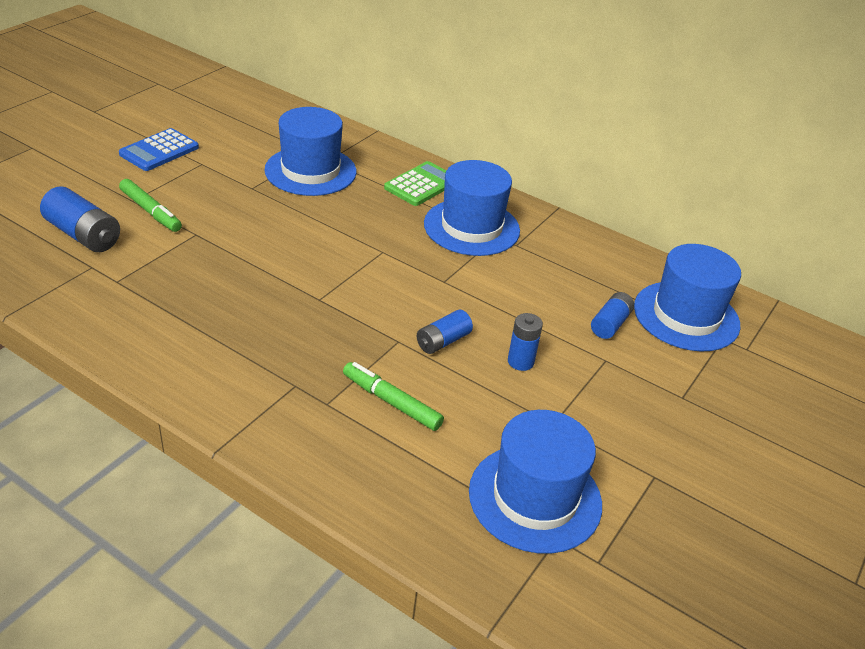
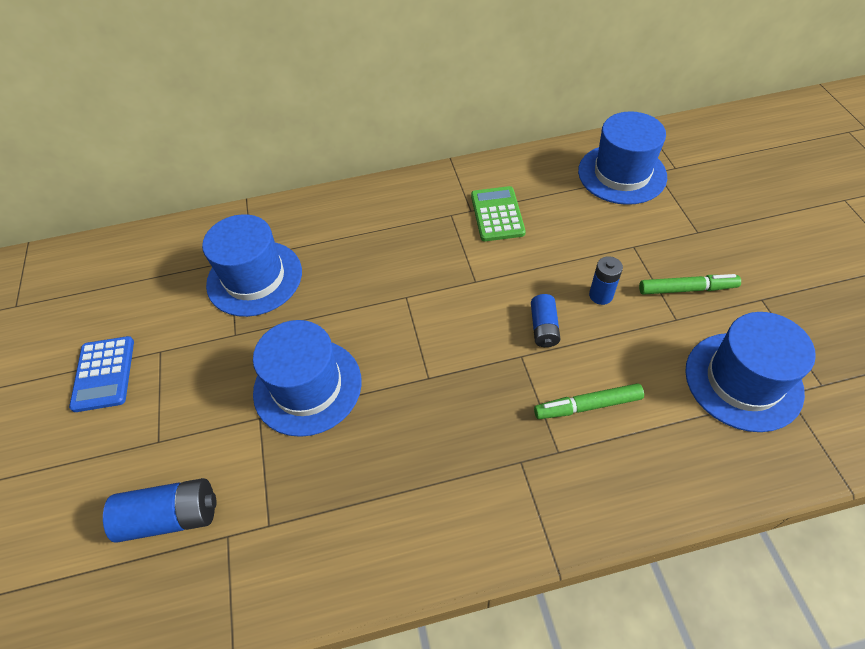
camera: 40 degrees left, 15 degrees up
green marker [119,179,182,232] -> green marker moved to [639,274,741,295]
green calculator [384,161,447,206] -> green calculator moved to [471,186,526,241]
blue hat [424,160,520,256] -> blue hat moved to [253,320,362,437]
blue battery [591,292,634,339] -> none

